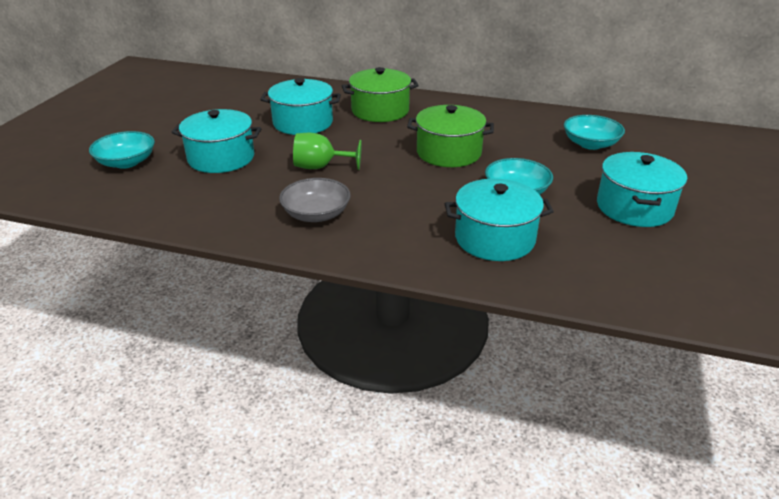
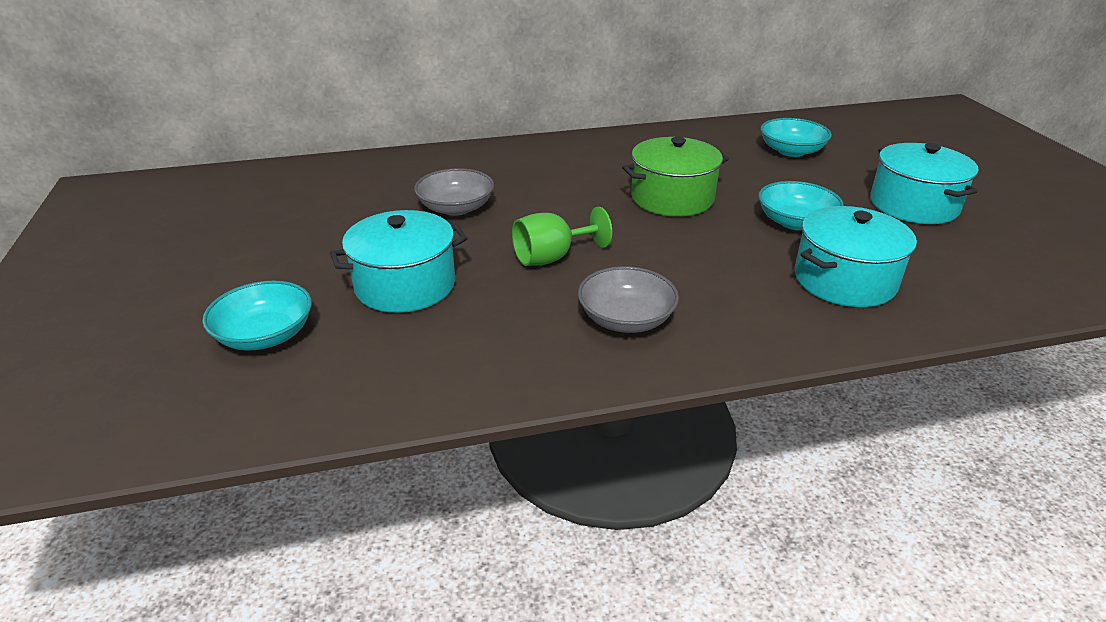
camera: 30 degrees left, 0 degrees up
turquoise pot [260,78,341,135] -> grey bowl [414,168,494,216]
green pot [342,67,419,122] -> none

